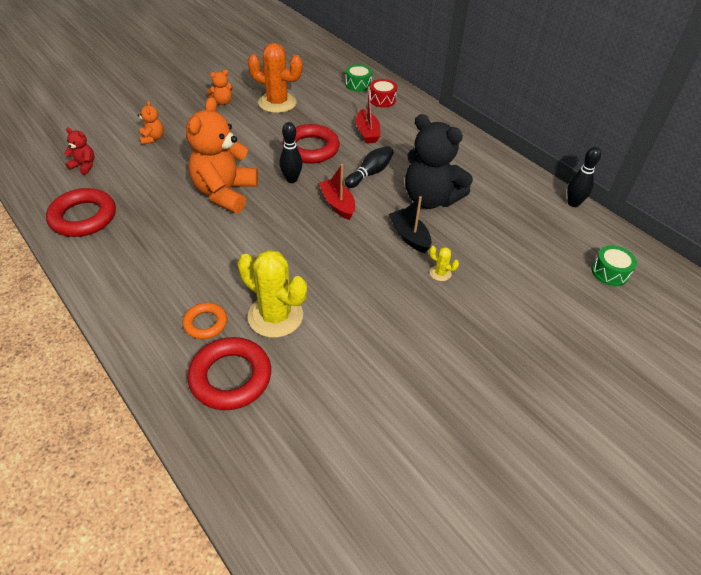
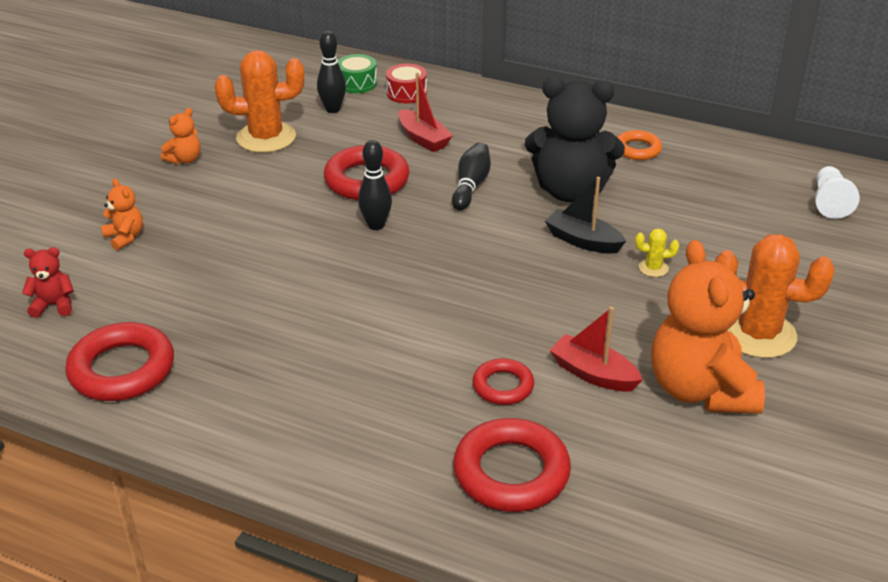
camera: 25 degrees left, 10 degrees down
orange ring [183,303,227,339] -> orange ring moved to [617,130,662,160]
orange teddy bear [186,97,258,213] -> orange teddy bear moved to [651,240,765,414]
yellow cactus [237,250,307,338] -> red ring [472,358,534,405]
red boat [319,164,355,220] -> red boat moved to [550,307,643,392]
black bowling pin [567,147,601,207] -> black bowling pin moved to [317,31,346,113]
green drum [592,245,637,286] -> white pawn [815,166,860,219]
none -> orange cactus [715,234,835,358]

